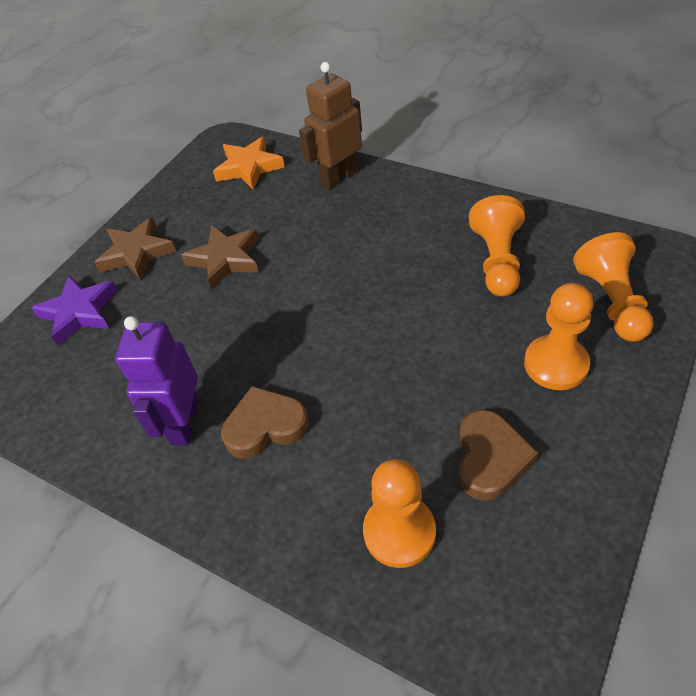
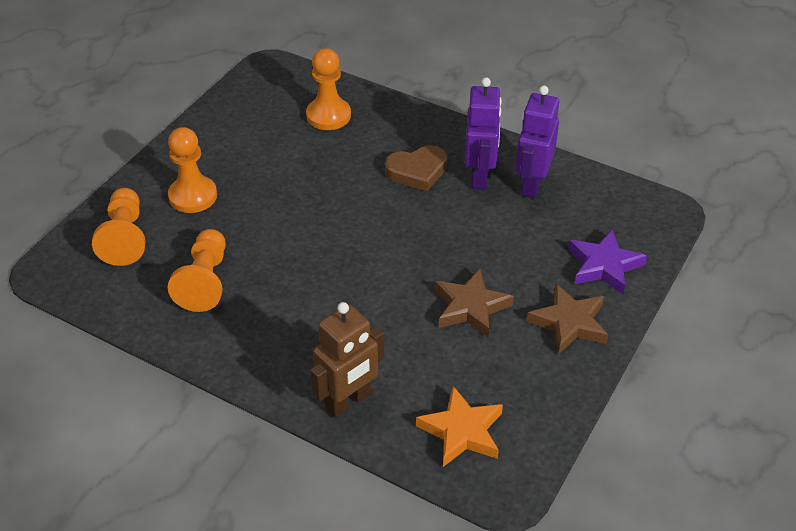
camera: 175 degrees right, 5 degrees down
brown heart [459,410,538,501] -> none
none -> purple robot [516,86,559,198]

